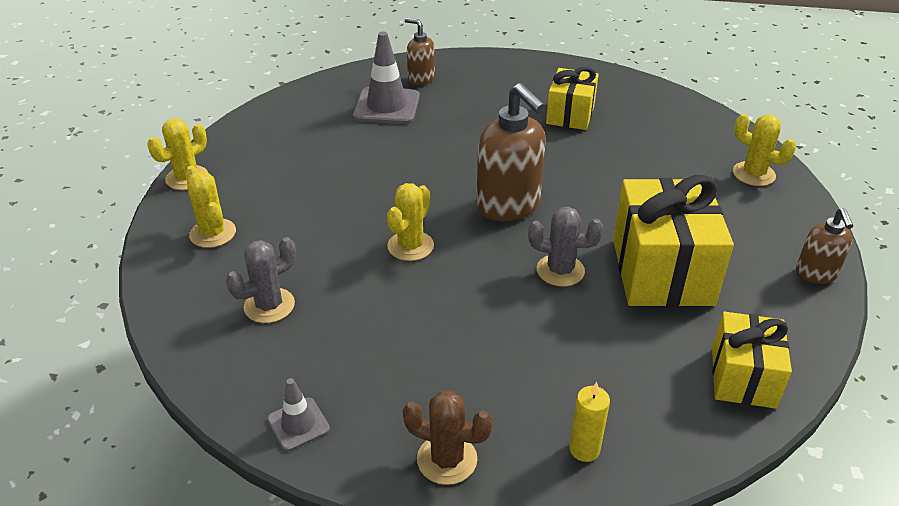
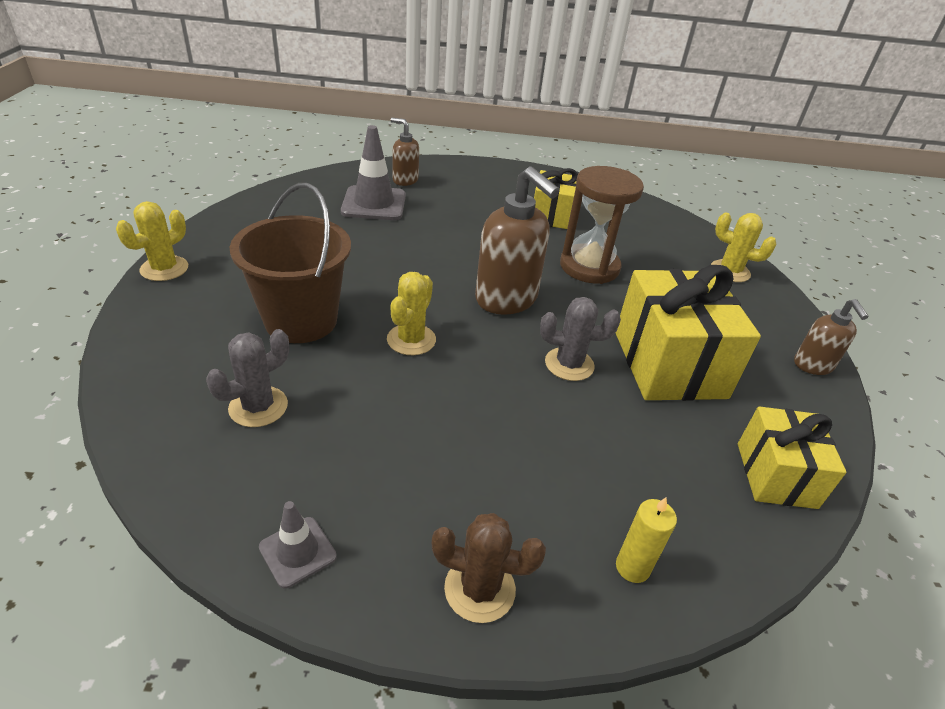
camera: 10 degrees left, 0 degrees up
yellow cactus [185,166,236,248] -> none
none -> brown bucket [230,183,351,343]
none -> brown hourglass [560,166,644,284]

